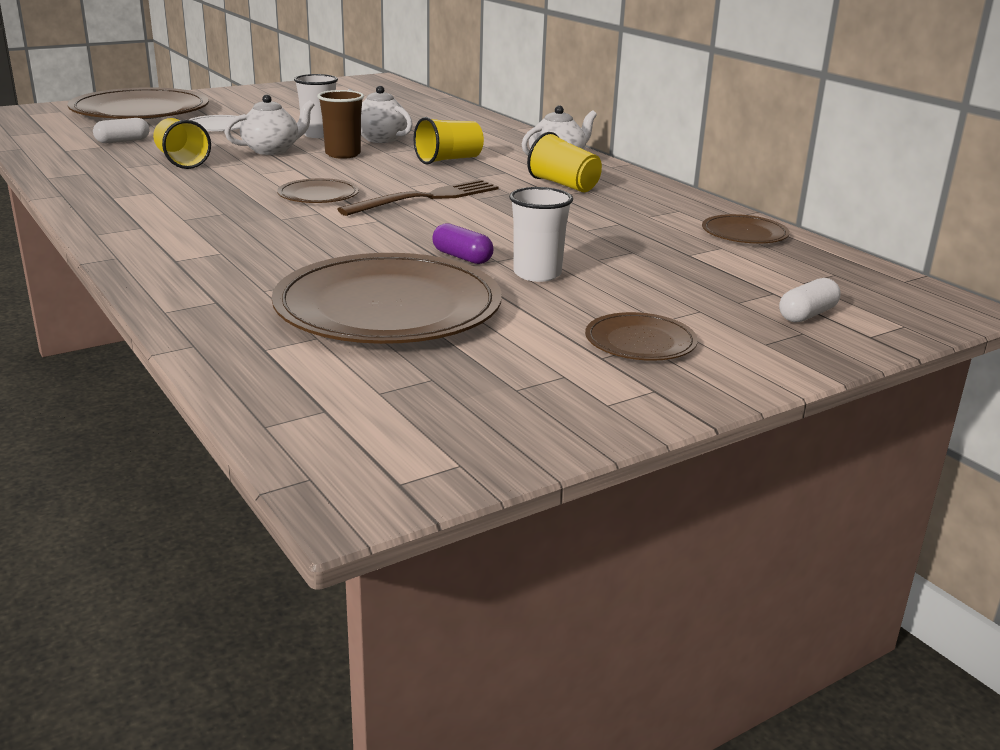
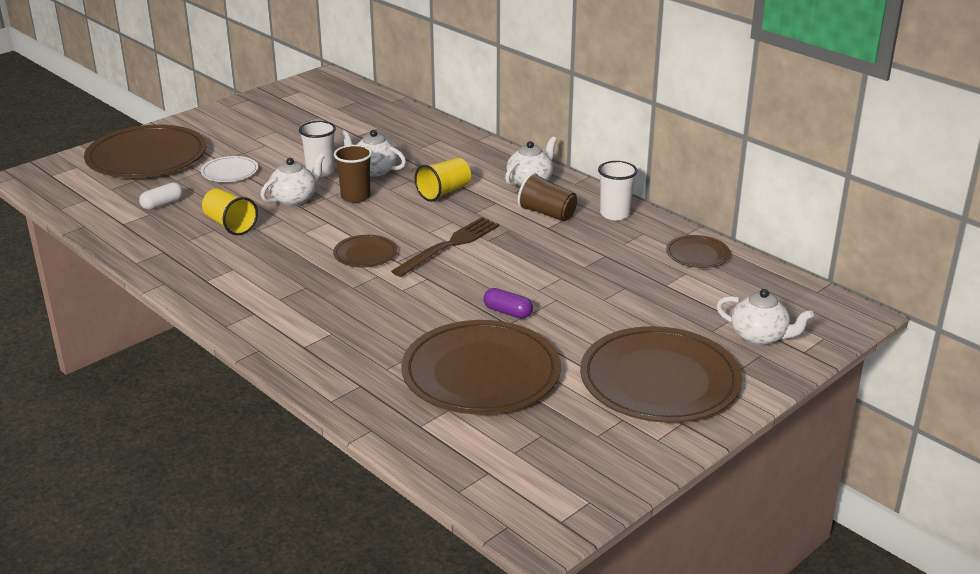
camera: 10 degrees left, 5 degrees up
white cup [509,187,573,282] -> white cup moved to [598,161,637,220]
yellow cup [527,132,602,192] -> brown cup [518,173,577,221]
brown plate [585,312,698,361] -> brown plate [580,326,743,423], size x2.14
white capsule [779,278,841,323] -> white teapot [716,289,814,346]

